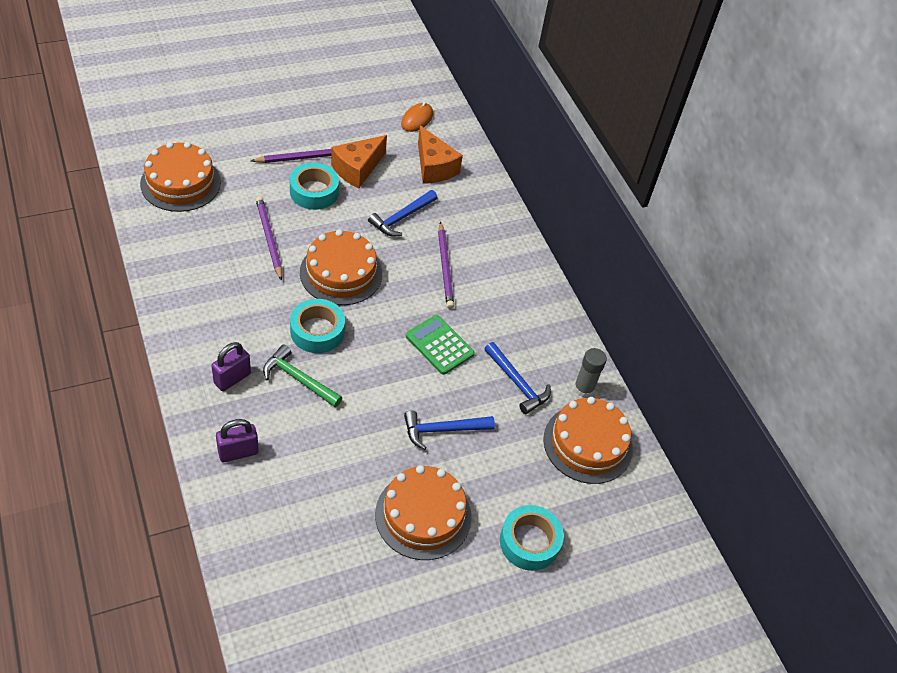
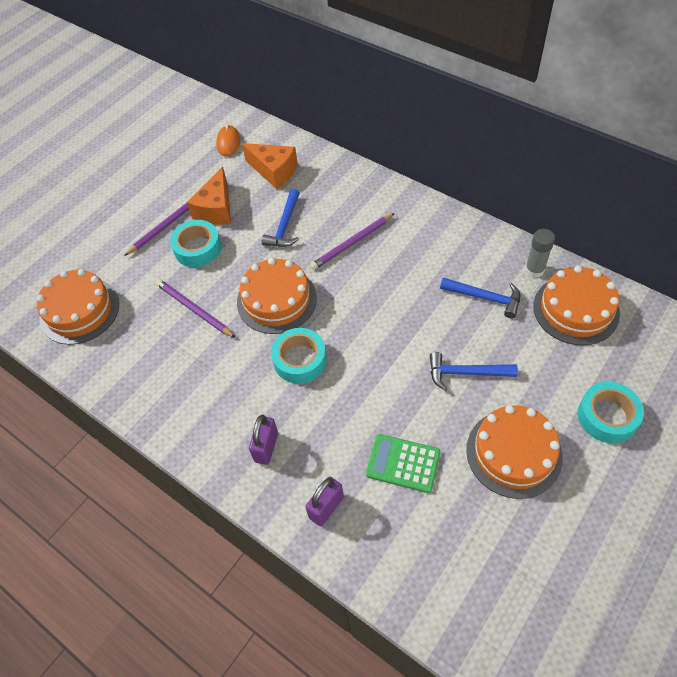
camera: 20 degrees left, 5 degrees up
green hammer [263,344,342,407] -> none
blue hammer [404,411,495,450] -> blue hammer turned 45 degrees clockwise [430,352,518,391]
green calculator [406,315,475,375] -> green calculator moved to [366,434,440,493]
purple pencil [438,221,454,309] -> purple pencil turned 90 degrees clockwise [310,213,395,270]

